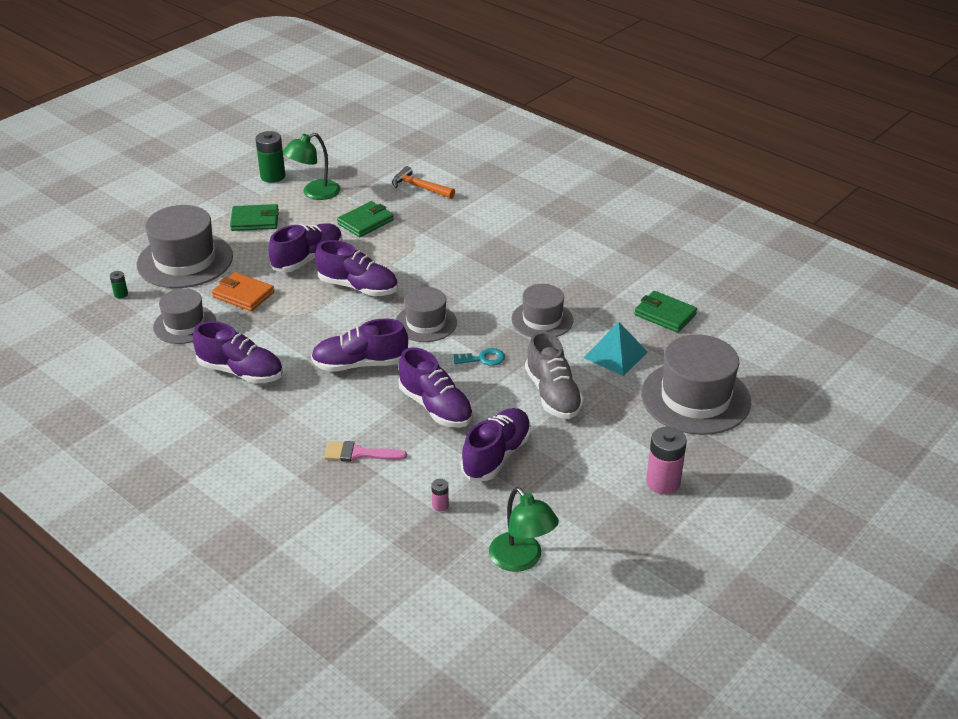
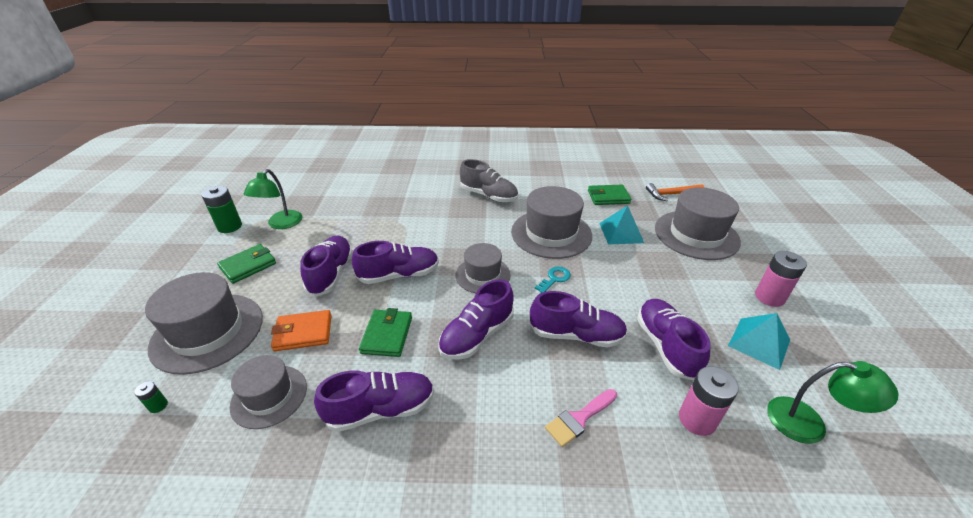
camera: 40 degrees left, 0 degrees up
green wallet [337,201,394,237] -> green wallet moved to [359,308,412,357]
orange hammer [392,166,455,199] -> orange hammer moved to [646,183,705,201]
pink battery [431,479,449,511] -> pink battery [679,366,739,436], size x2.08
grey hat [511,284,573,337] -> grey hat [511,186,592,259], size x1.63
grey shoe [525,331,584,419] -> grey shoe moved to [460,159,518,202]
none -> turquoise pyramid [728,313,790,370]

